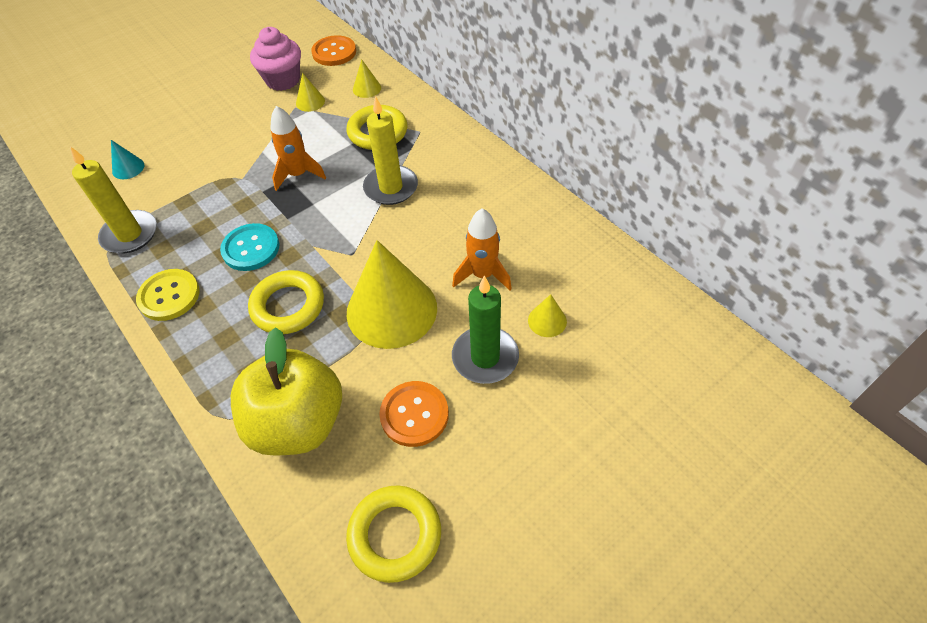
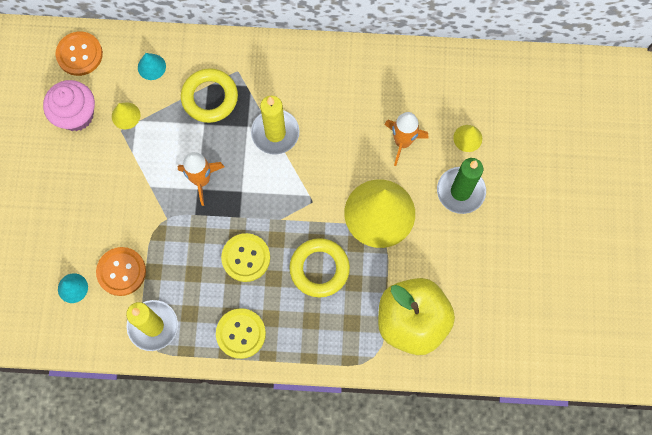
camera: 50 degrees left, 20 degrees up
turquoise button [220,223,279,271] -> yellow button [221,233,270,282]
yellow ring [346,485,441,583] -> none
yellow cone [353,59,381,98] -> turquoise cone [138,53,166,80]
orange button [379,381,449,447] -> orange button moved to [96,247,146,296]

